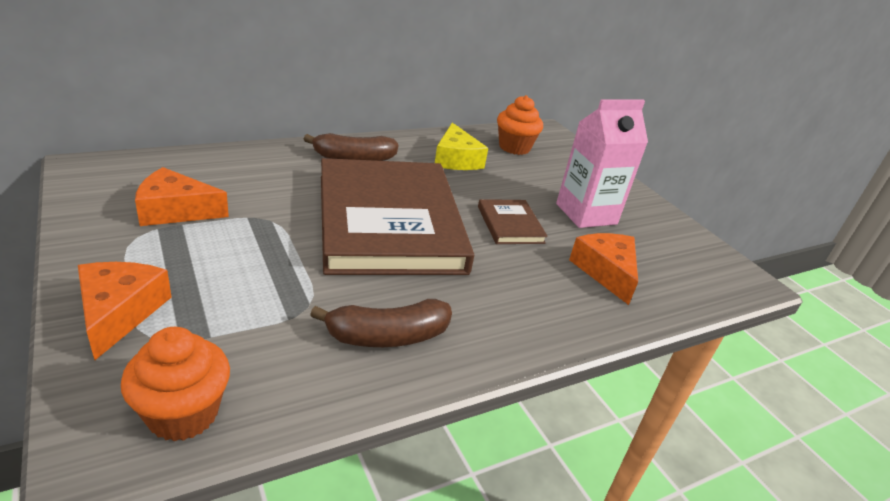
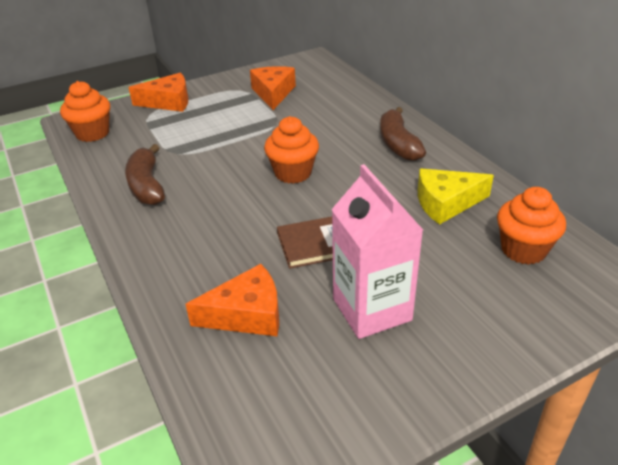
camera: 95 degrees right, 5 degrees up
brown book [321,158,474,275] -> orange cupcake [264,116,319,184]

